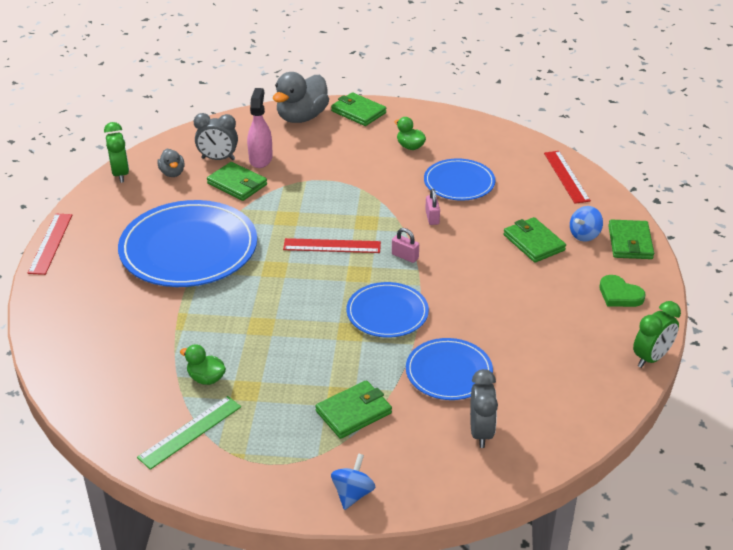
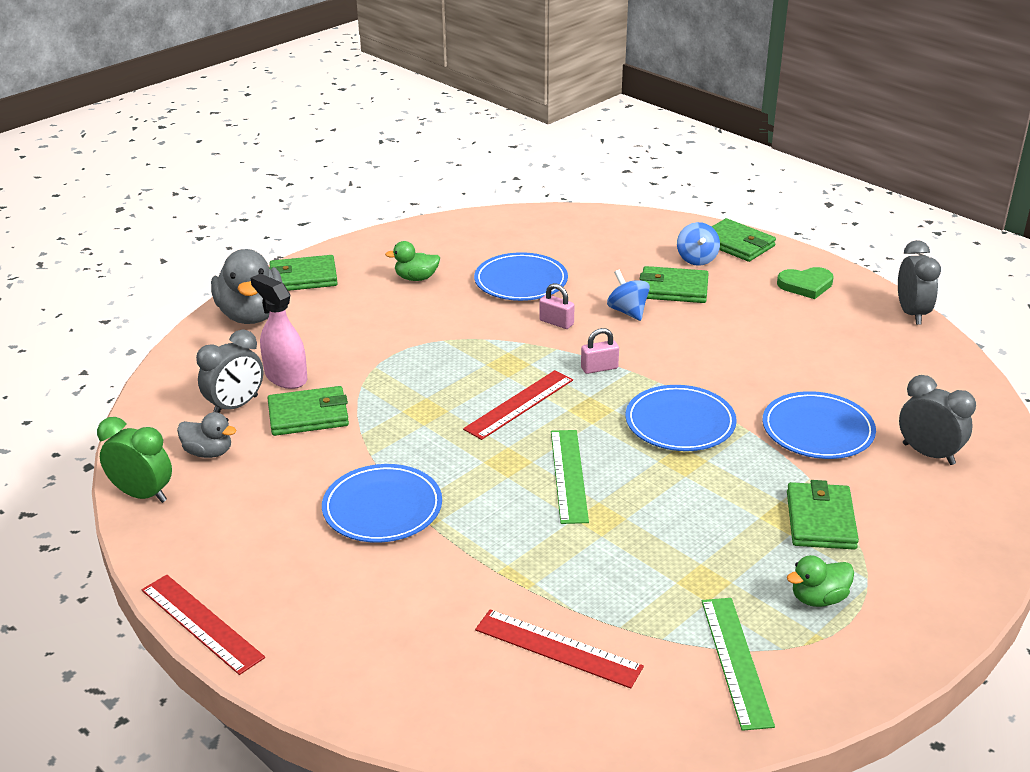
camera: 50 degrees left, 5 degrees down
blue plate [118,200,257,287] -> blue plate [322,464,442,543], size x0.56
green duck [180,344,226,385] -> green duck moved to [787,555,854,607]
blue spinning top [331,453,375,510] -> blue spinning top moved to [607,270,650,321]
red ruler [544,151,591,204] -> red ruler moved to [475,609,644,689]
green clock [633,301,681,368] -> grey clock [898,240,941,325]
none -> green ruler [551,430,589,524]

